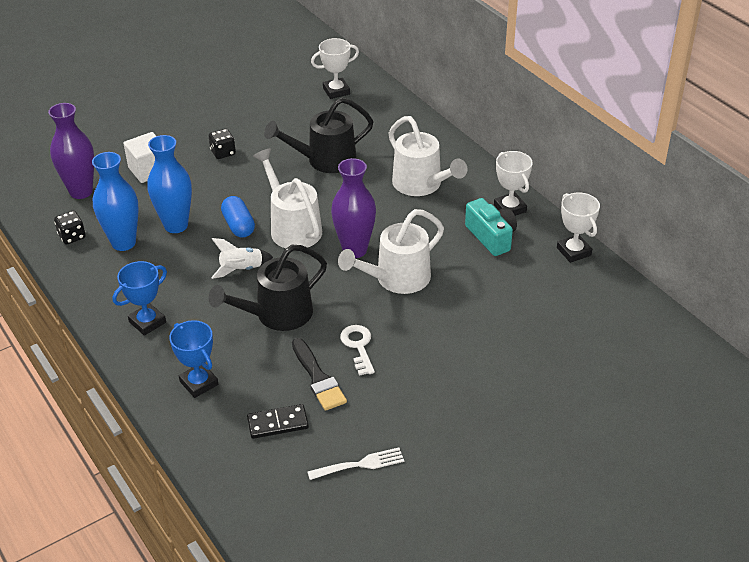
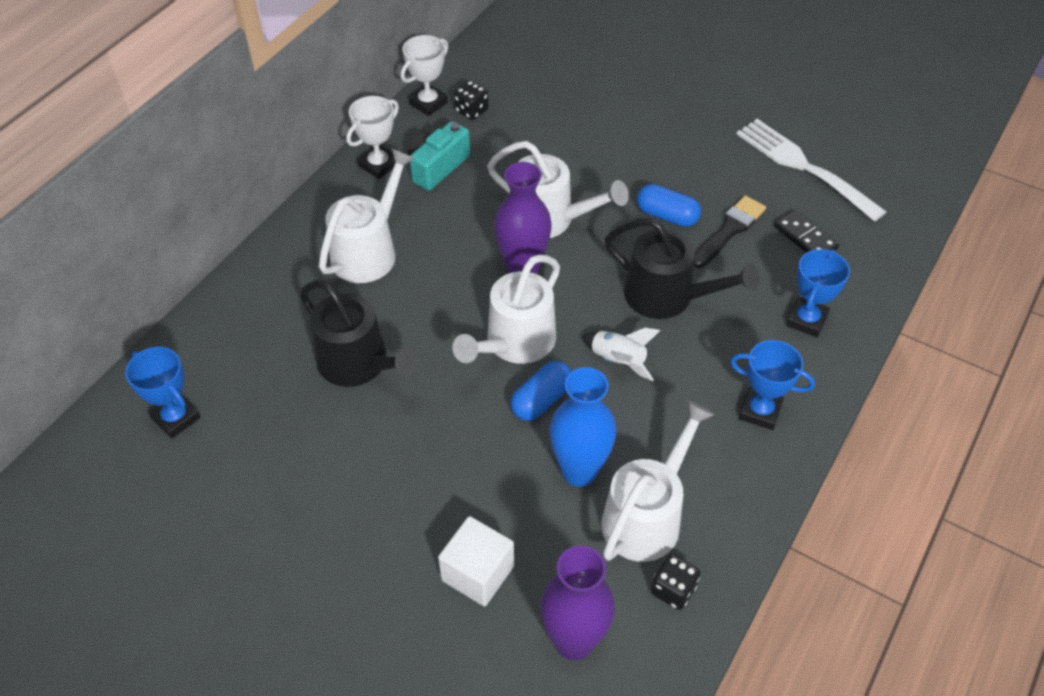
camera: 115 degrees left, 10 degrees up
blue vase [92,152,139,251] -> white watering can [601,400,715,562]
black dice [209,129,236,159] -> black dice moved to [454,80,488,120]
white fork [308,447,404,480] -> white fork [736,119,887,222], size x1.84
white trophy [311,38,359,99] -> blue trophy [125,347,201,439]
white key [340,325,375,376] -> blue capsule [637,184,701,227]

